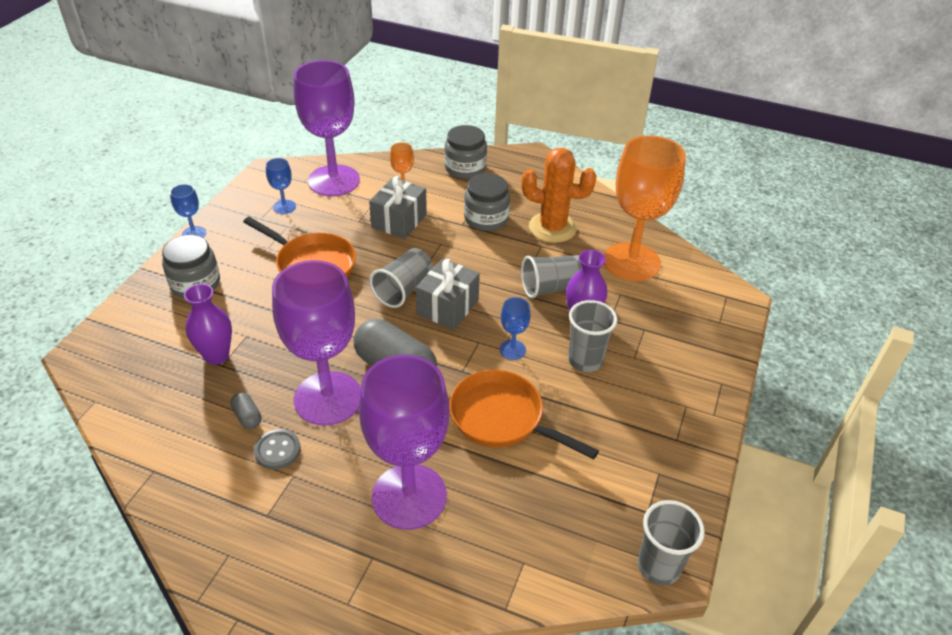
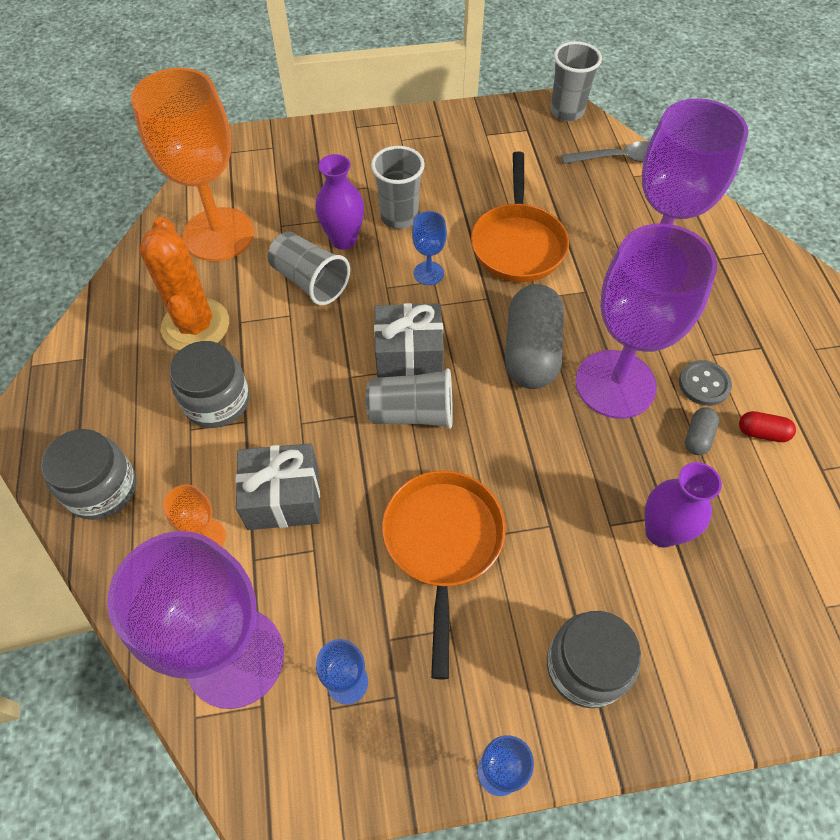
camera: 120 degrees left, 15 degrees up
none -> grey spoon [562,141,649,164]
none -> red capsule [739,411,796,442]

